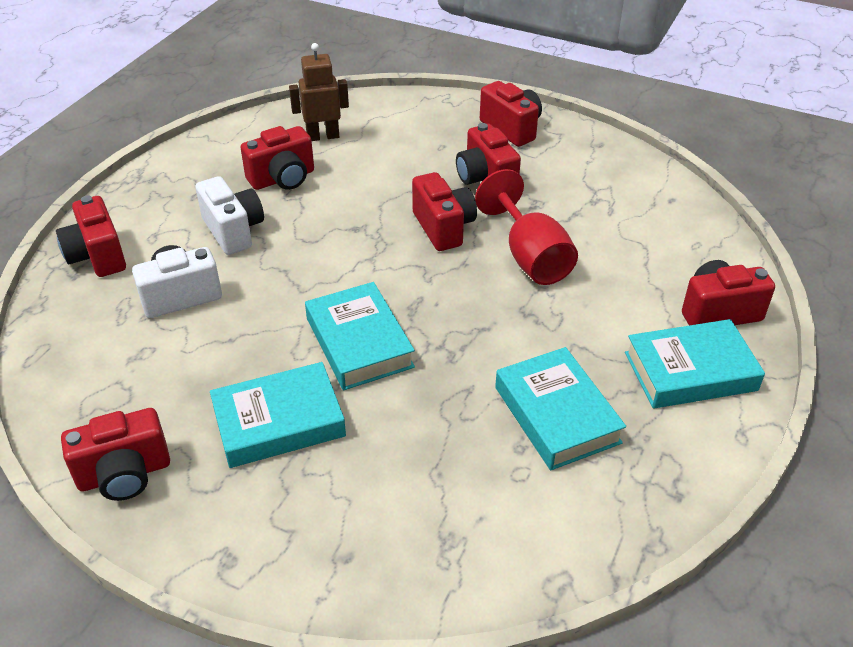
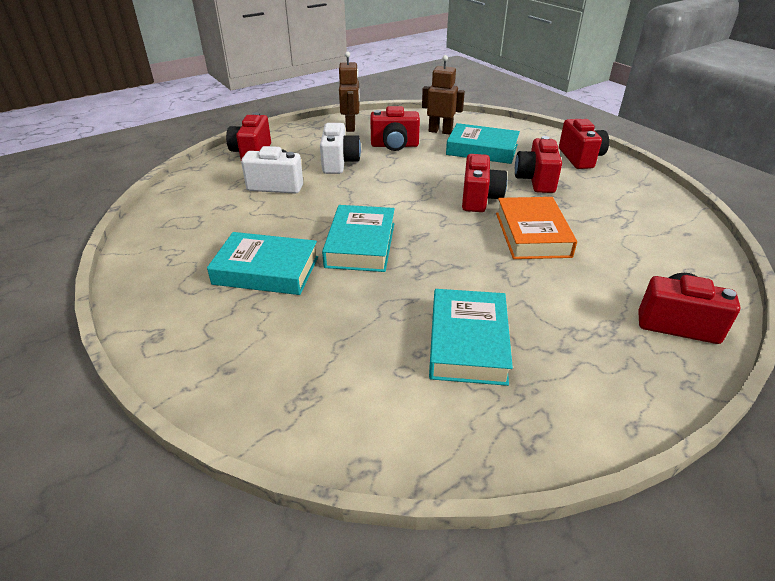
camera: 30 degrees right, 5 degrees down
red camera [61,408,170,501] -> none
red goblet [475,169,578,285] -> orange book [496,197,577,259]
turquoise book [625,319,765,409] -> turquoise book moved to [446,123,520,164]
none -> brown robot [339,51,360,132]

